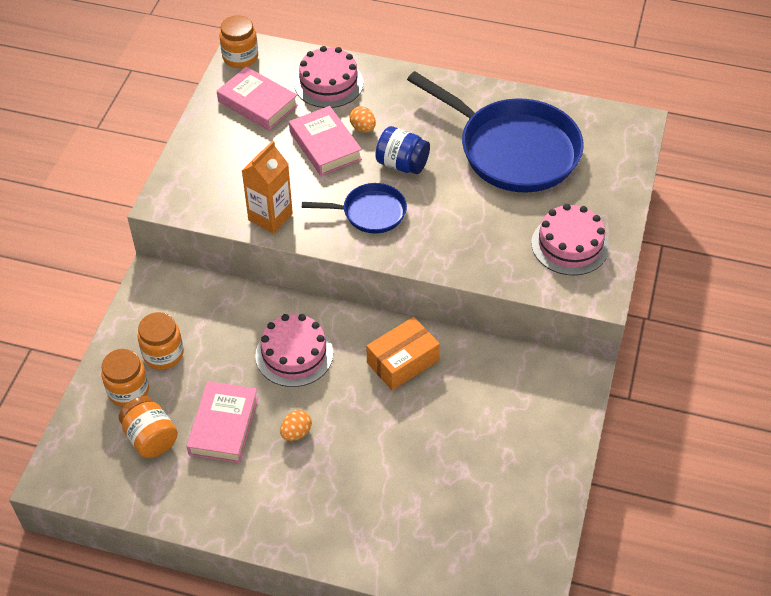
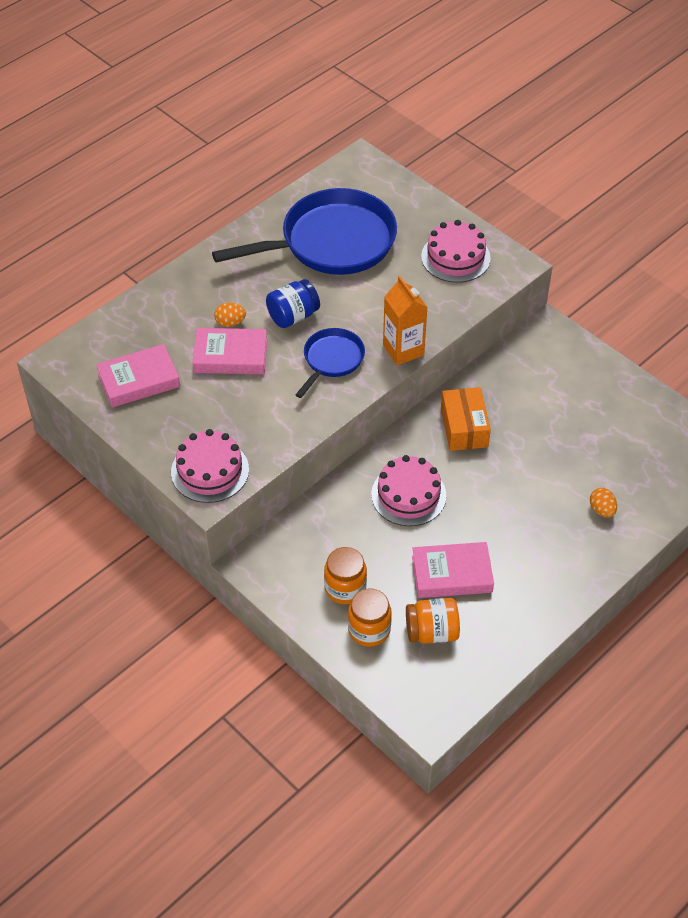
camera: 60 degrees left, 0 degrees up
pink book [187,381,258,463] -> pink book turned 45 degrees counterclockwise [412,542,494,598]
orange jar [220,15,258,68] -> none
orange carton [242,141,293,234] -> orange carton moved to [383,276,428,365]
orange egg [280,410,312,441] -> orange egg moved to [590,488,617,517]
pink cake [294,46,363,108] -> pink cake moved to [171,429,249,503]

